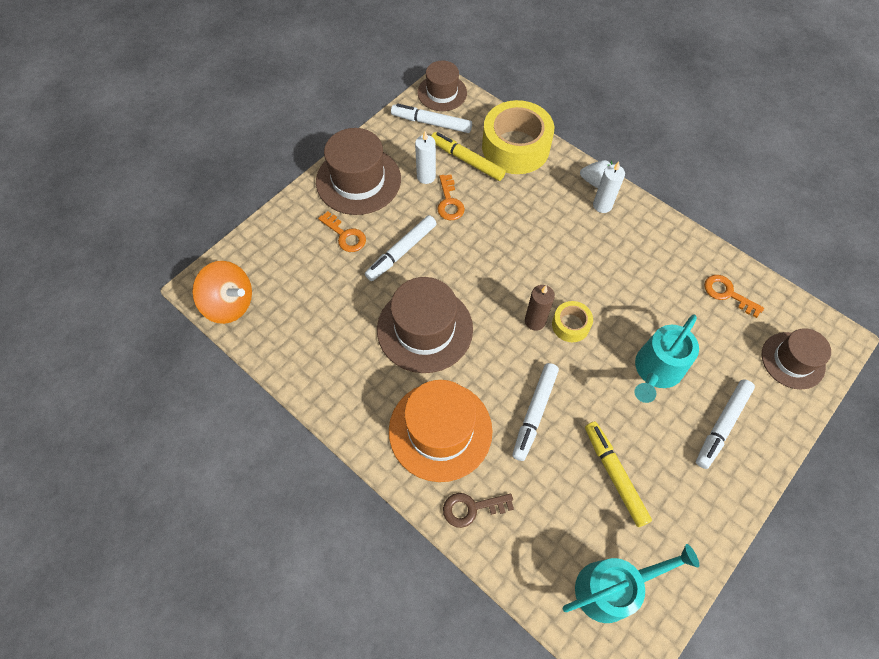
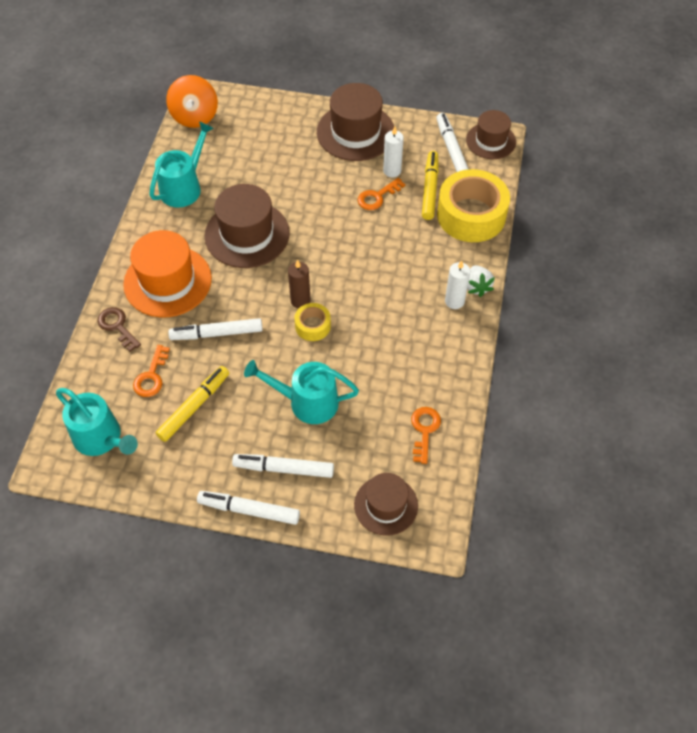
camera: 60 degrees right, 5 degrees down
orange key [318,211,366,252] -> orange key moved to [133,345,170,397]
white marker [365,215,437,281] -> white marker moved to [197,491,300,525]
none -> turquoise watering can [149,121,214,207]

